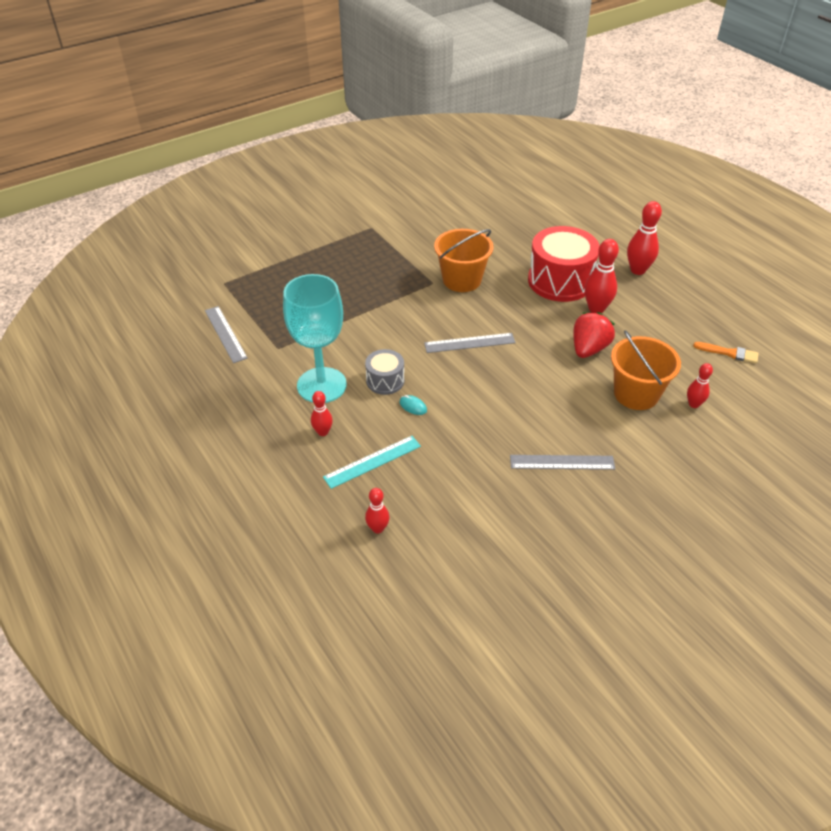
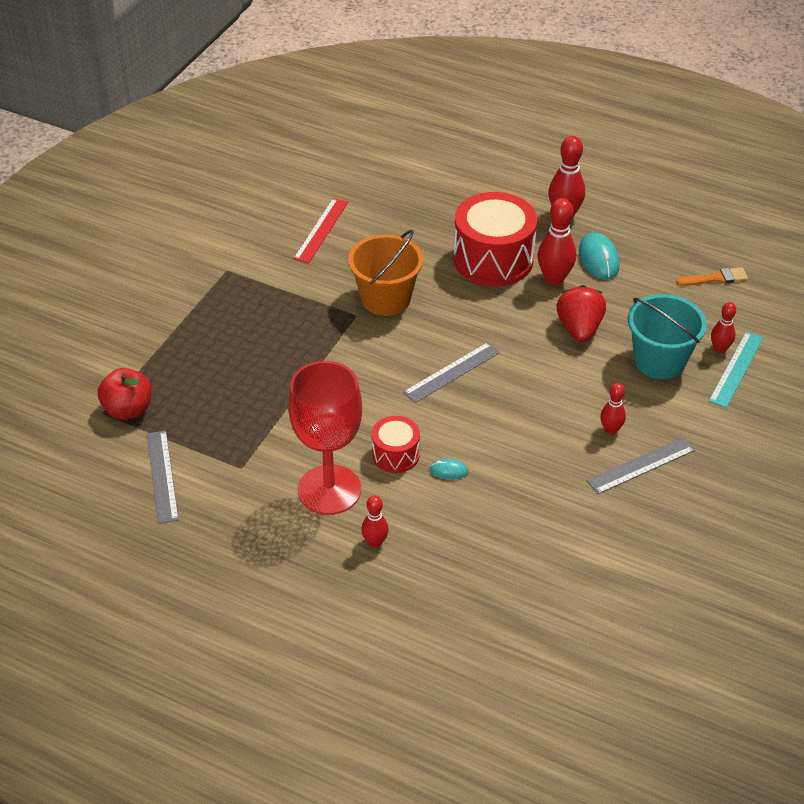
camera: 30 degrees left, 0 degrees up
grey ruler [205,306,248,363] -> grey ruler turned 45 degrees clockwise [147,431,179,524]
turquoise goblet [283,274,347,403] -> red goblet [288,361,362,515]
turquoise ruler [323,436,421,489] -> turquoise ruler moved to [709,331,763,408]
grey drum [365,349,404,395] -> red drum [372,416,420,473]
red bowling pin [365,488,389,534] -> red bowling pin moved to [600,383,626,435]
orange bucket [611,330,681,410] -> turquoise bucket [628,294,707,379]
none -> red apple [98,368,152,420]
none -> red ruler [293,198,348,263]
none -> turquoise mouse [579,232,620,280]

